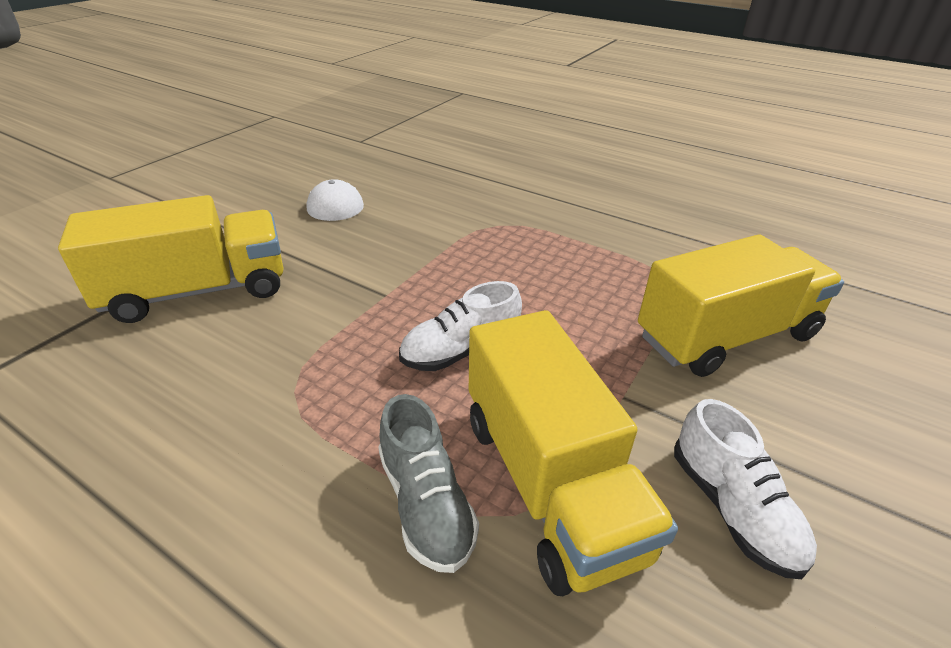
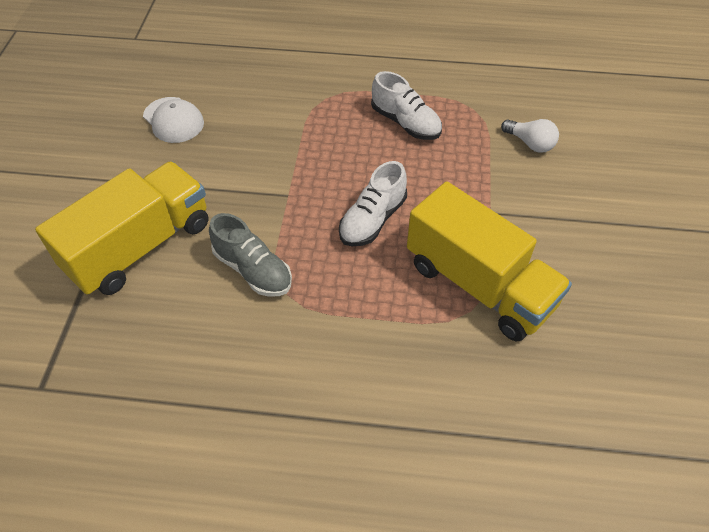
camera: 25 degrees left, 15 degrees up
grey shoe [378,394,479,573] -> grey shoe moved to [209,213,292,296]
yellow truck [638,234,844,377] -> white light bulb [501,119,559,153]
white shoe [674,399,817,579] -> white shoe moved to [371,71,442,140]

